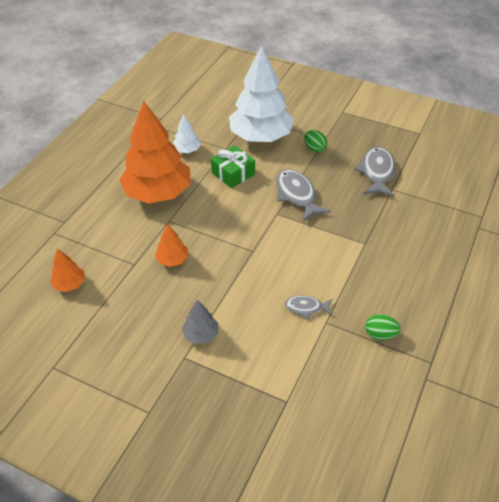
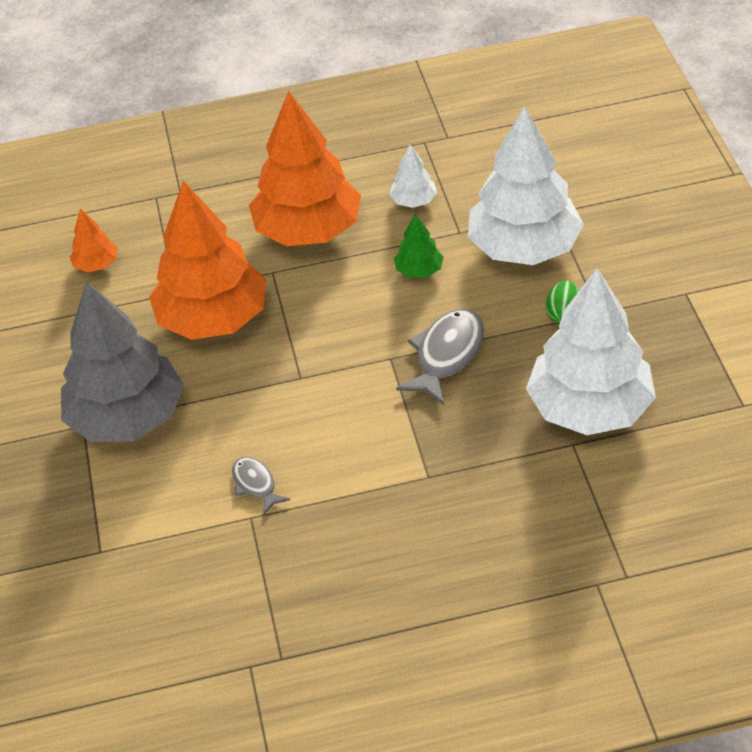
camera: 55 degrees right, 0 degrees up
orange tree [155,224,188,267] -> orange tree [149,181,267,340], size x2.32
grey tree [182,300,218,344] -> grey tree [61,281,184,442], size x2.32
green gift [211,145,255,188] -> green tree [394,213,444,278]
grey fish [355,147,395,197] -> white tree [526,268,656,435]
green egg [365,314,401,340] -> none

